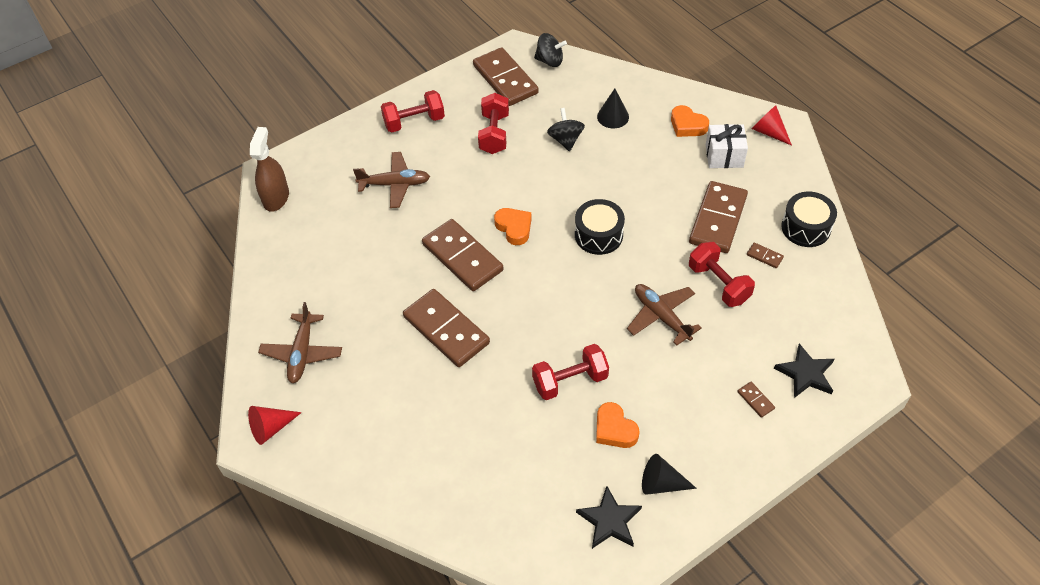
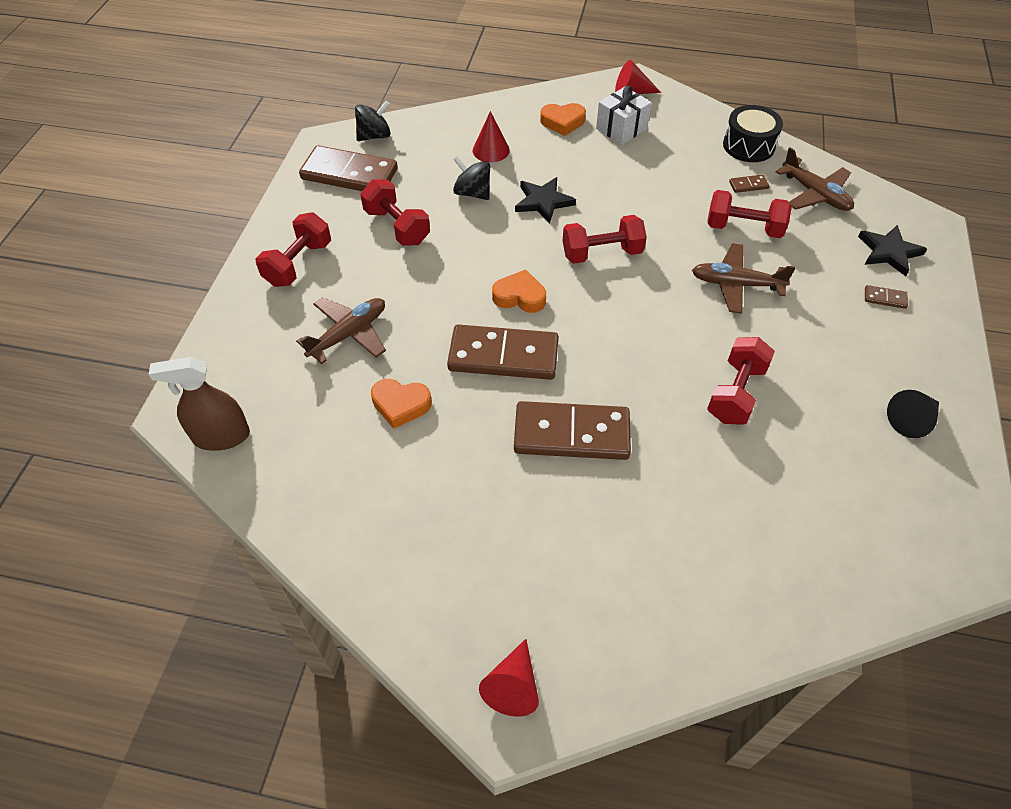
camera: 45 degrees left, 0 degrees up
brown spray bottle [250,127,289,212] -> brown spray bottle turned 60 degrees counterclockwise [149,357,250,451]
brown plane [258,302,342,383] -> brown plane moved to [776,147,854,211]
black drum [575,199,625,255] -> red dumbbell [563,215,647,264]
black star [576,486,642,549] -> black star moved to [515,177,576,224]
orange heart [596,402,639,448] -> orange heart moved to [371,379,432,429]
black cone [597,89,629,128] -> red cone [473,111,510,162]
brown domino [689,181,748,253] -> none

